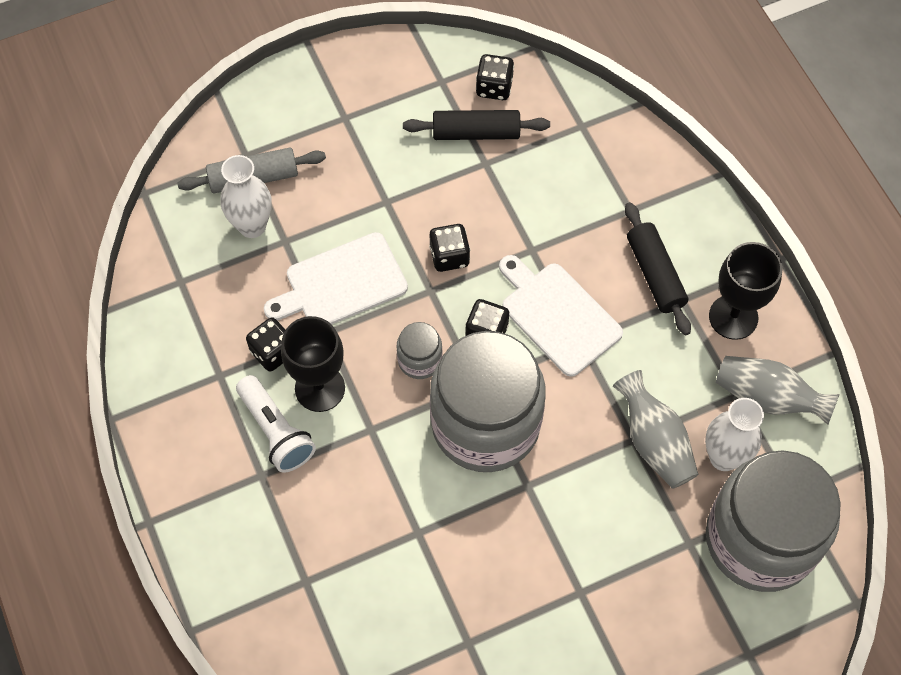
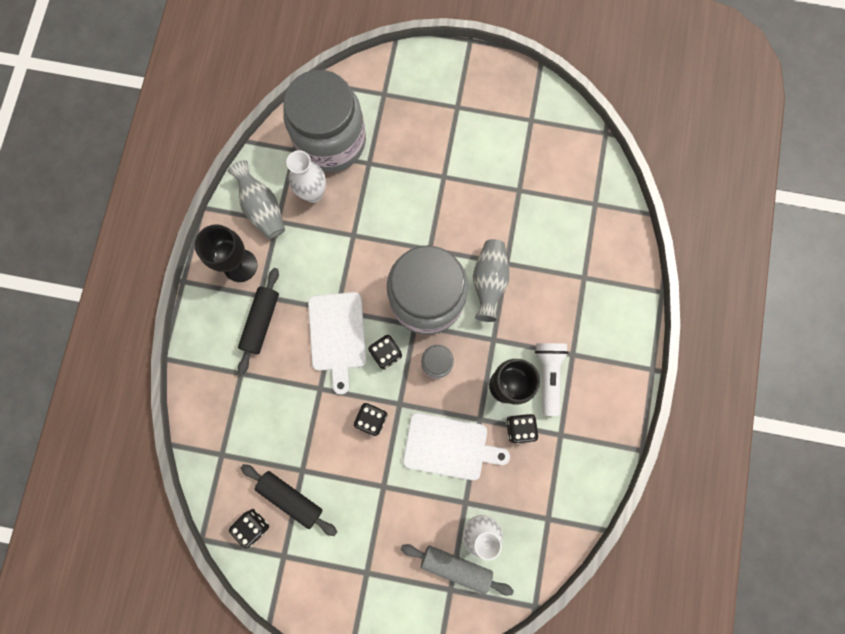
camera: 145 degrees left, 15 degrees up
grey vase [613,370,698,489] -> grey vase moved to [473,239,509,322]

